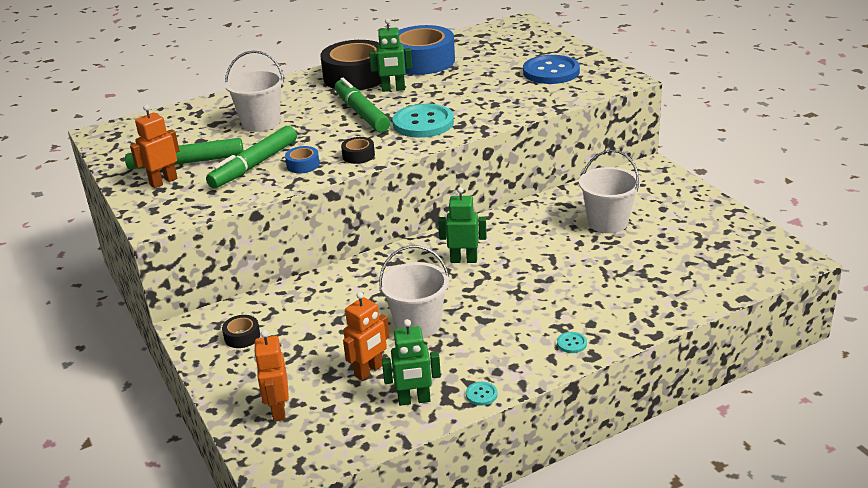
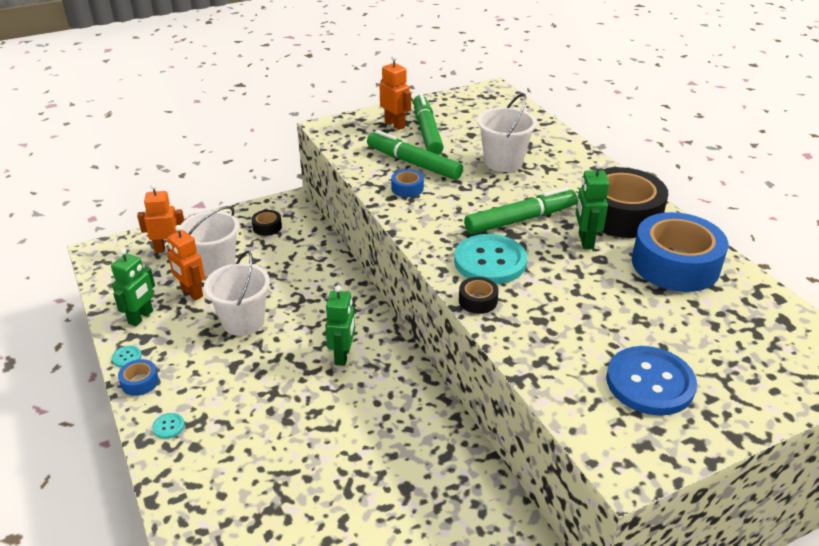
camera: 90 degrees right, 5 degrees up
black tape [341,137,375,164] -> black tape moved to [459,277,498,314]
green robot [382,319,441,406] -> green robot turned 150 degrees counterclockwise [111,248,155,327]
white bucket [579,150,640,233] -> white bucket moved to [180,206,239,276]
none -> blue tape [118,359,159,396]

